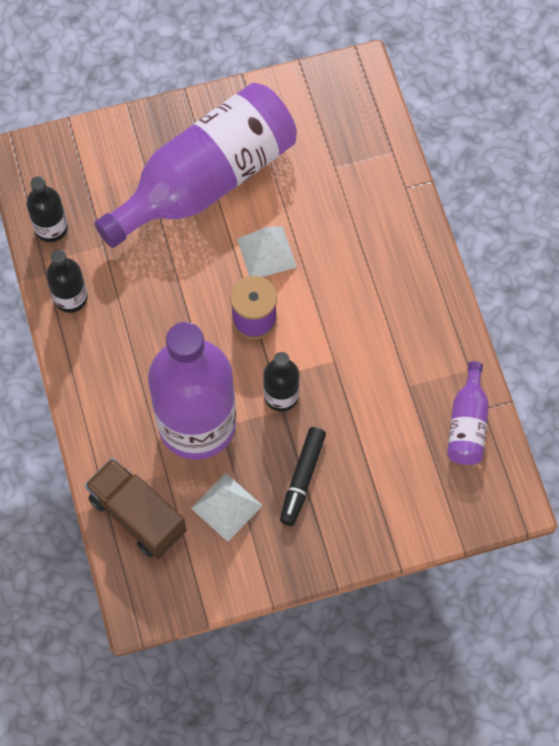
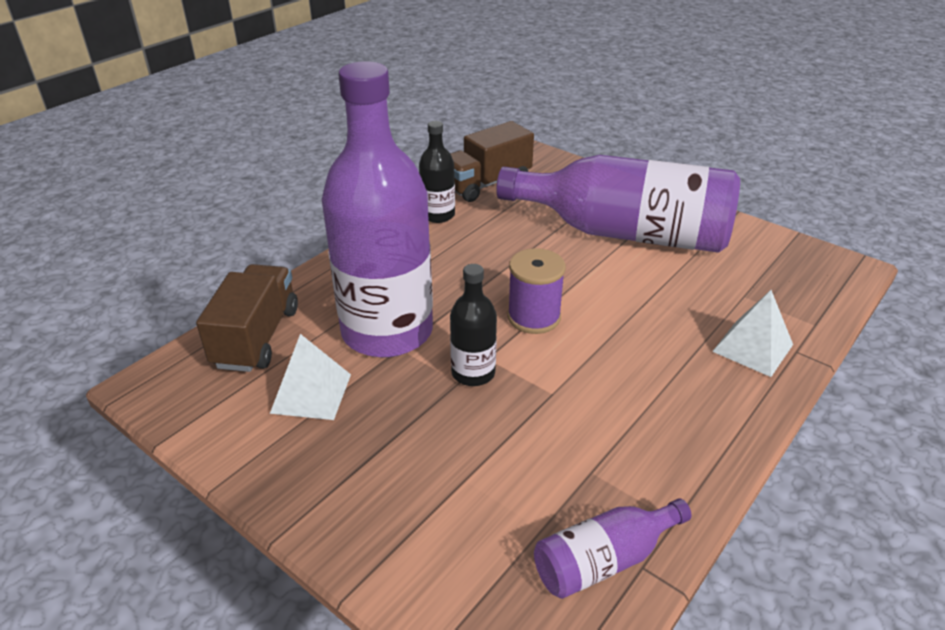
camera: 55 degrees right, 30 degrees down
black bottle [26,176,68,242] -> brown truck [450,121,534,202]
white pyramid [237,226,297,277] -> white pyramid moved to [712,290,793,377]
black marker [280,427,326,526] -> none

